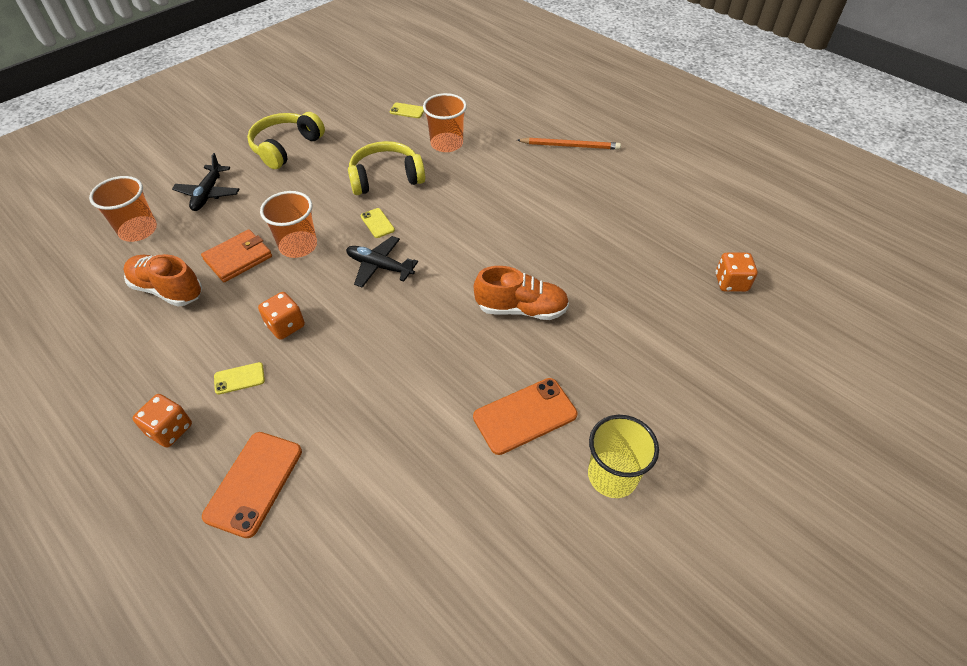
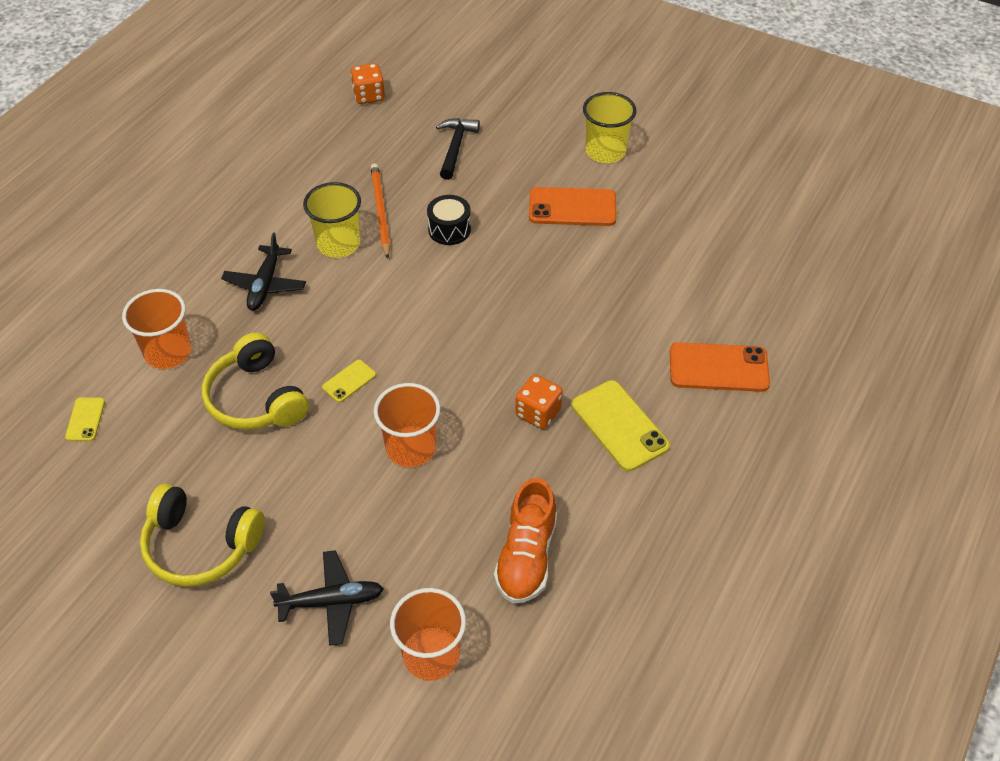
camera: 105 degrees left, 0 degrees up
orange dice [132,394,192,448] -> none
orange wallet [201,229,272,282] -> none
yellow phone [214,362,265,395] -> yellow phone [572,380,670,471], size x1.93
black plane [346,236,418,288] -> black plane moved to [221,232,306,311]
orange phone [473,378,577,455] -> orange phone turned 45 degrees counterclockwise [529,187,616,226]
orange shoe [474,266,569,320] -> black drum [427,195,471,245]
orange pencil [517,138,621,150] -> orange pencil moved to [371,163,390,259]
none -> yellow cup [303,182,361,258]
none -> black hammer [436,118,480,180]

